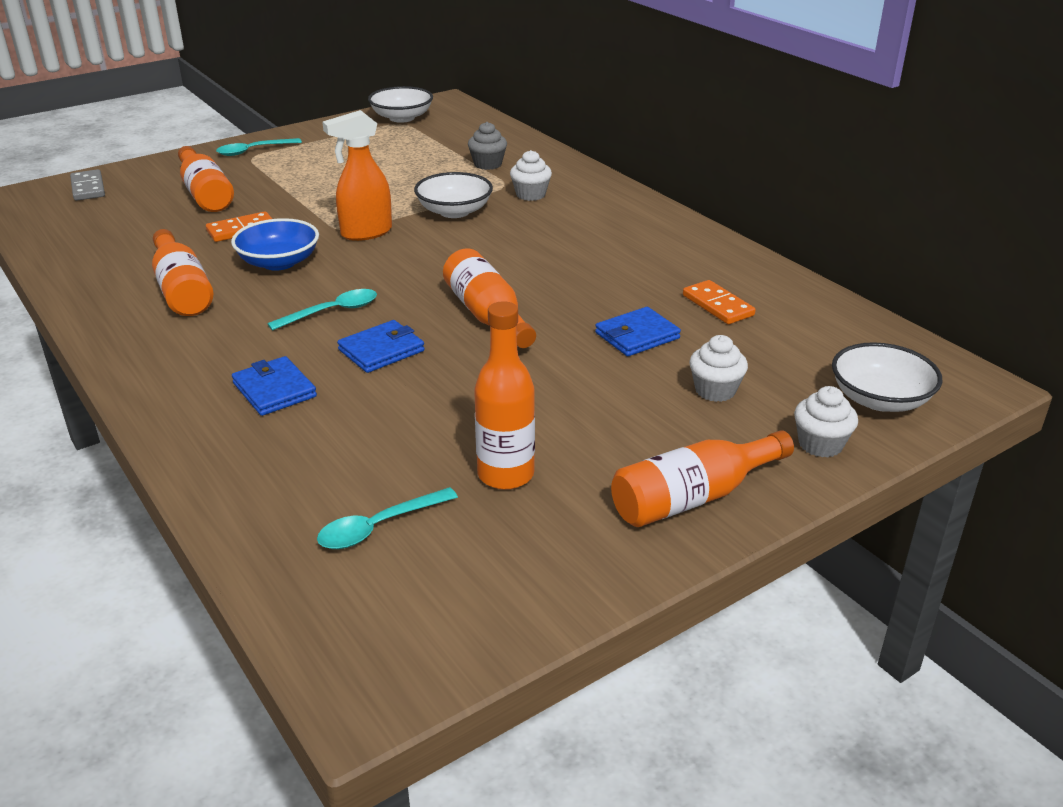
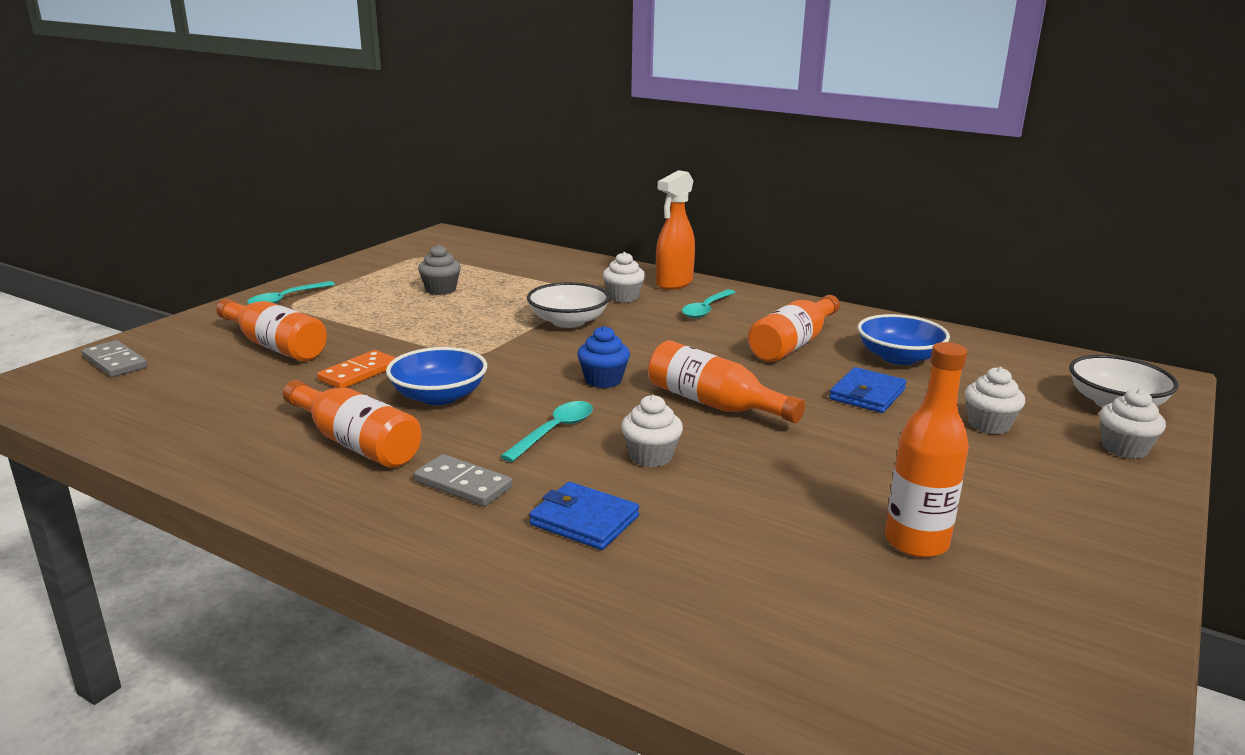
camera: 25 degrees left, 10 degrees down
turquoise spoon [317,487,458,549] -> turquoise spoon moved to [682,289,736,318]
orange spray bottle [322,110,392,241] -> orange spray bottle moved to [656,170,695,290]
blue wallet [337,320,425,373] -> white cupcake [621,395,683,467]
white bowl [368,86,433,123] -> none
grey cupcake [468,122,507,170] -> grey cupcake moved to [418,245,461,295]
orange bottle [611,430,794,527] -> orange bottle moved to [748,295,840,362]
orange domino [683,280,755,324] -> blue bowl [857,314,950,365]
none -> grey domino [414,454,513,506]
none -> blue cupcake [577,326,630,388]

